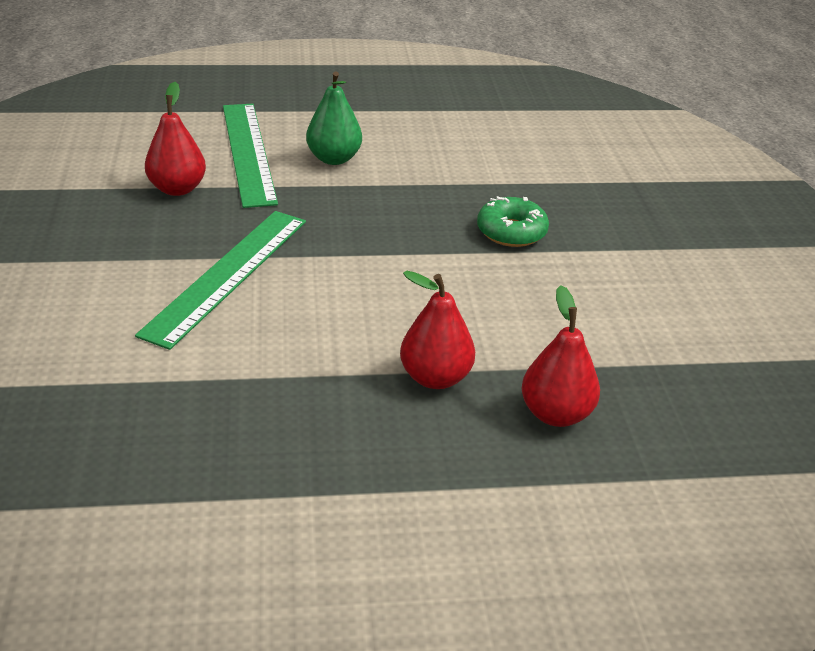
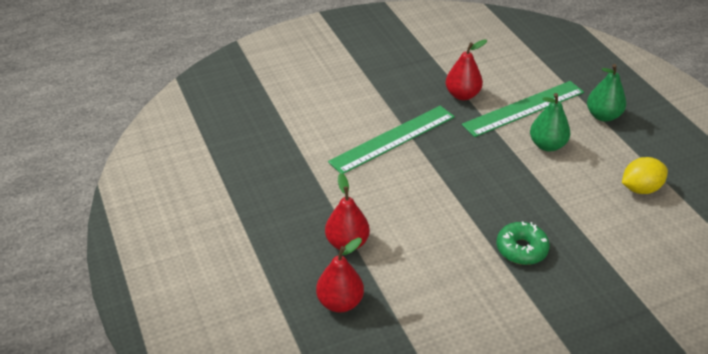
camera: 75 degrees right, 5 degrees up
green ruler [135,211,306,350] -> green ruler turned 45 degrees counterclockwise [328,106,455,174]
none -> green pear [587,64,626,122]
none -> yellow lemon [622,157,668,194]

